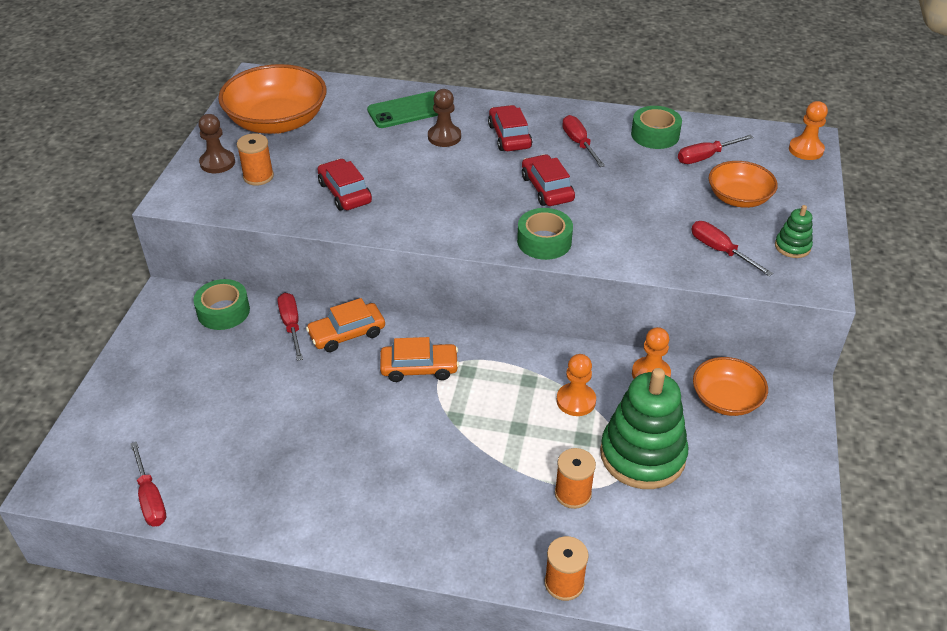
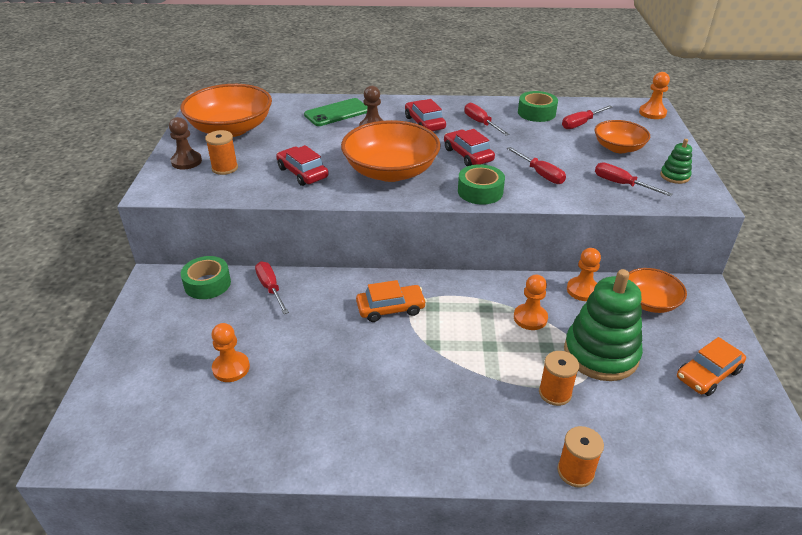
camera: 10 degrees left, 5 degrees down
red screwdriver [130,442,166,527] -> red screwdriver moved to [507,147,566,184]
orange car [306,298,385,352] -> orange car moved to [677,337,746,396]
none -> orange pawn [211,323,250,382]
none -> orange bowl [341,120,441,182]

